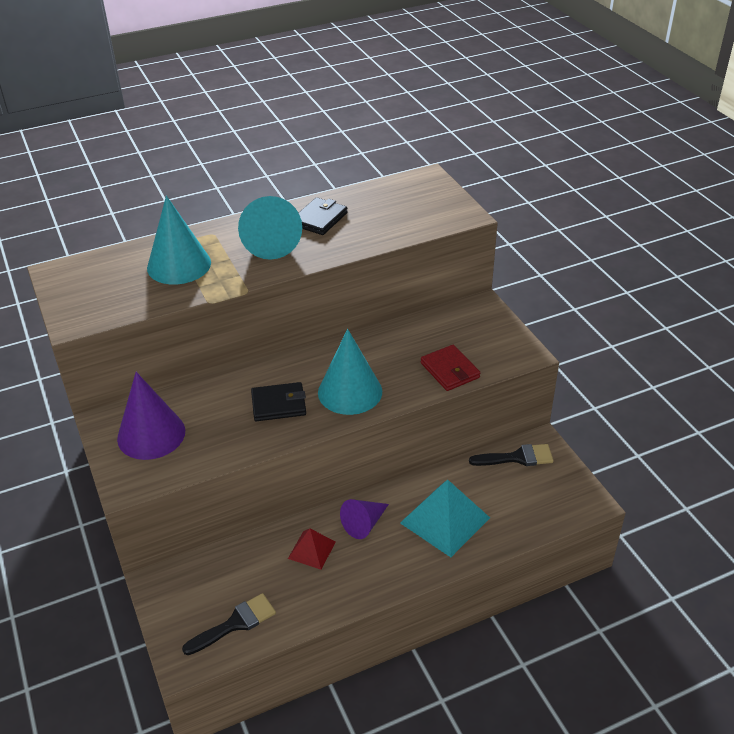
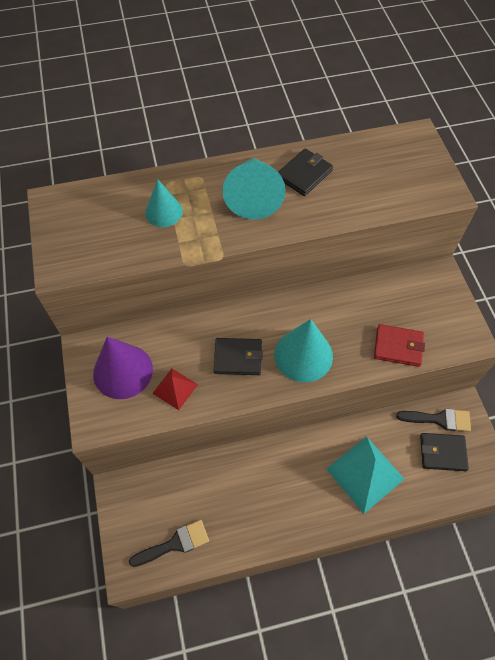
camera: 10 degrees right, 20 degrees up
turquoise cone [147,196,211,285] -> turquoise cone [145,179,183,227], size x0.62
red pyramid [288,528,336,570] -> red pyramid moved to [152,369,198,410]
purple cone [340,499,389,539] -> none
red wallet [421,345,480,391] -> red wallet turned 60 degrees counterclockwise [374,324,425,367]
none -> black wallet [420,433,469,471]

